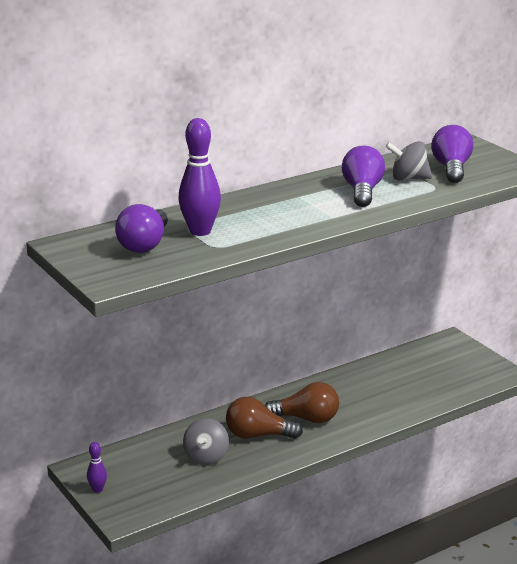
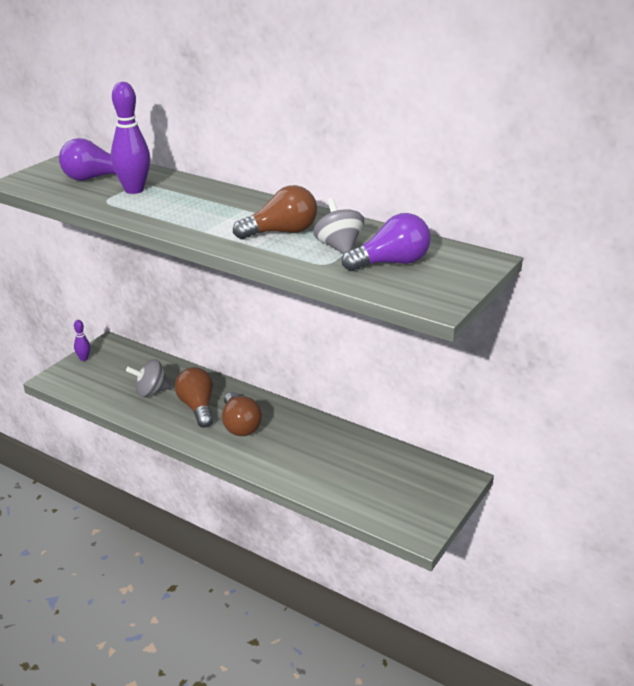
camera: 65 degrees right, 5 degrees up
purple light bulb [342,146,385,207] -> brown light bulb [233,185,317,240]

